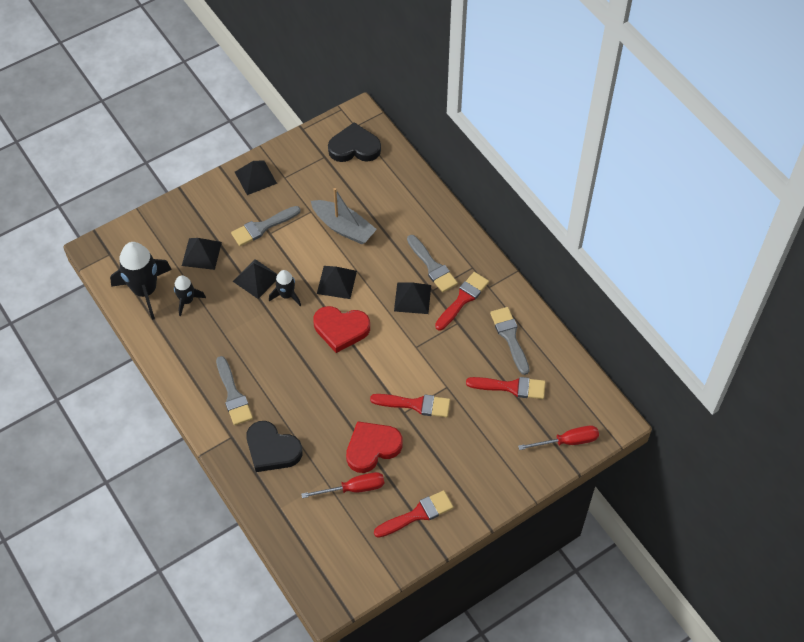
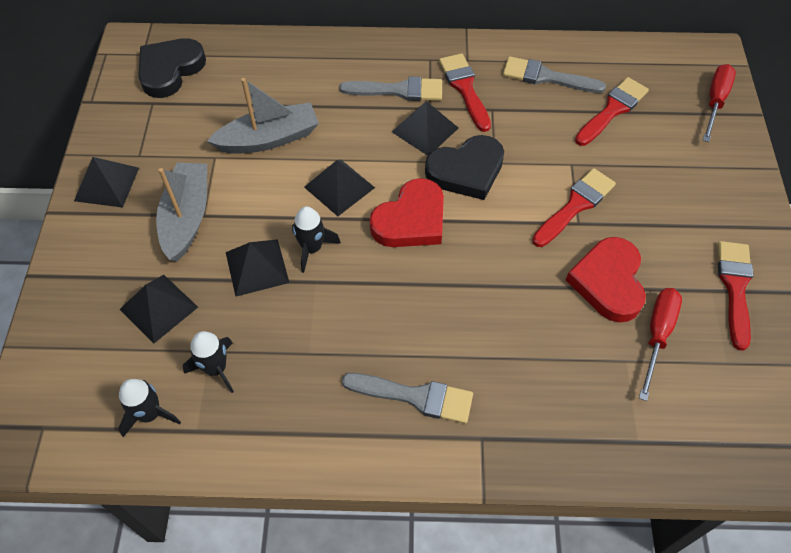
camera: 55 degrees left, 0 degrees up
black rocket [110,242,172,320] -> black rocket [119,379,181,437], size x0.53
grey brush [231,206,301,246] -> grey boat [156,163,207,262]
black heart [246,421,302,472] -> black heart moved to [425,135,504,200]

